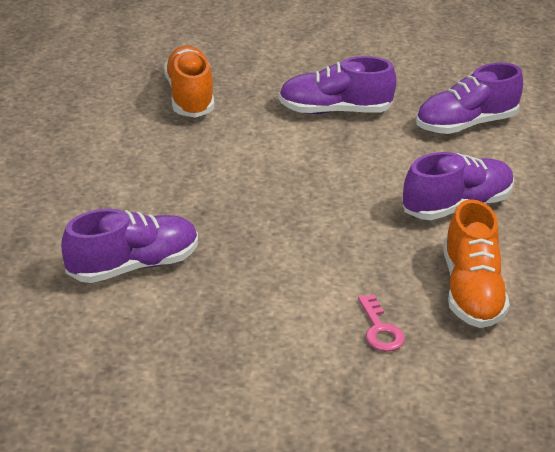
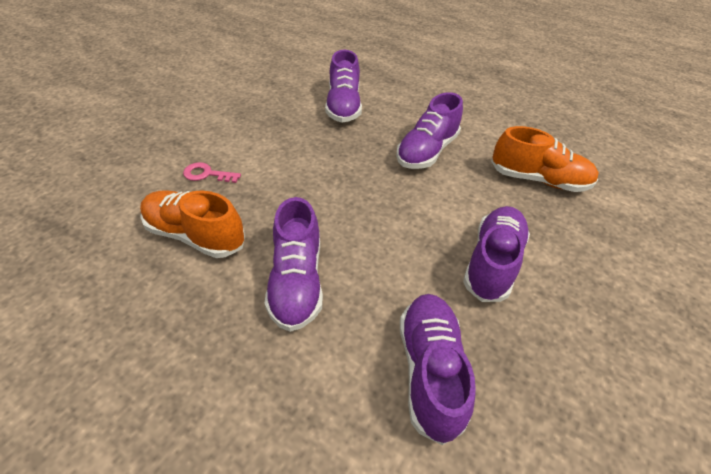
camera: 115 degrees right, 10 degrees up
none -> purple shoe [396,92,463,169]

